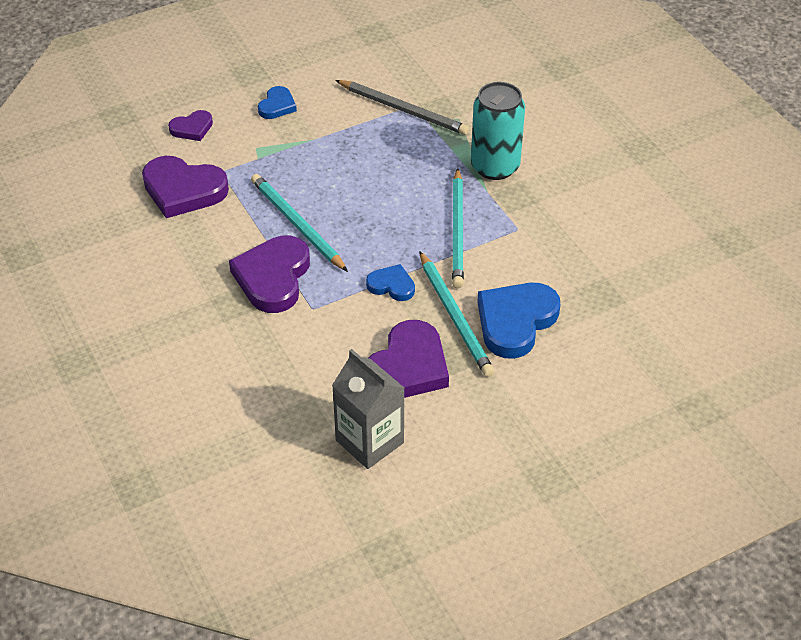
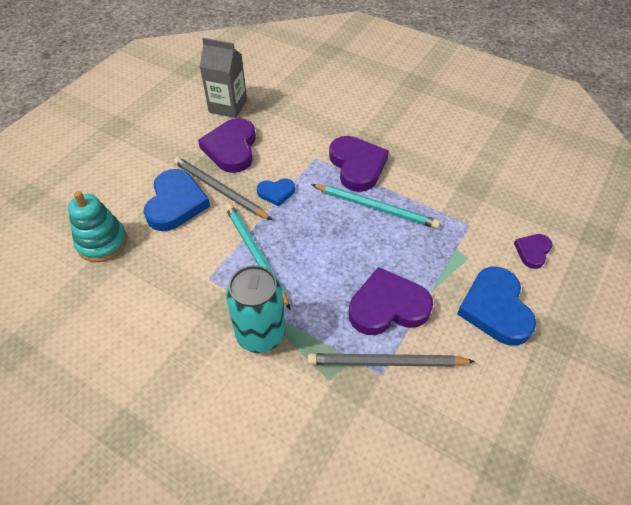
camera: 150 degrees right, 5 degrees up
purple heart [142,156,229,218] -> purple heart moved to [349,267,433,335]
blue heart [258,86,297,119] -> blue heart [457,267,536,346], size x1.88
turquoise pencil [419,251,494,377] -> grey pencil [174,157,272,220]
none -> turquoise stacking toy [68,191,127,262]

